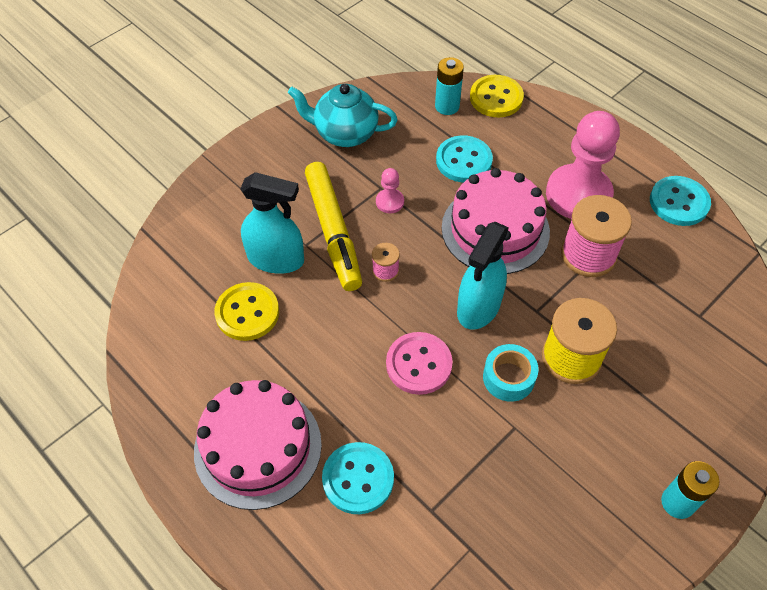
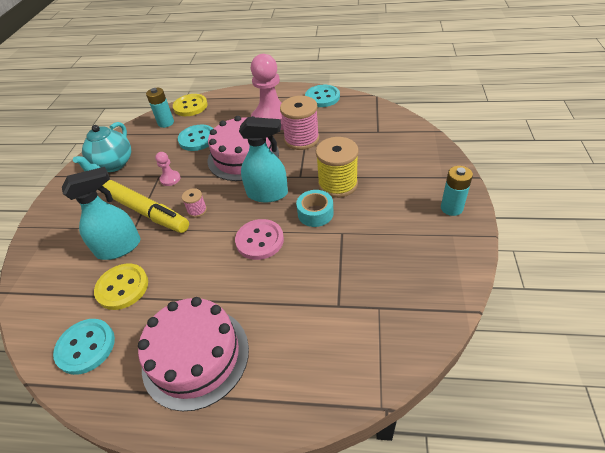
camera: 35 degrees left, 10 degrees down
turquoise teapot [288,84,398,147] -> turquoise teapot turned 45 degrees counterclockwise [73,122,131,172]
turquoise button [322,442,394,514] -> turquoise button moved to [53,319,115,375]
turquoise spray bottle [457,222,509,330] -> turquoise spray bottle turned 75 degrees counterclockwise [239,117,288,202]

